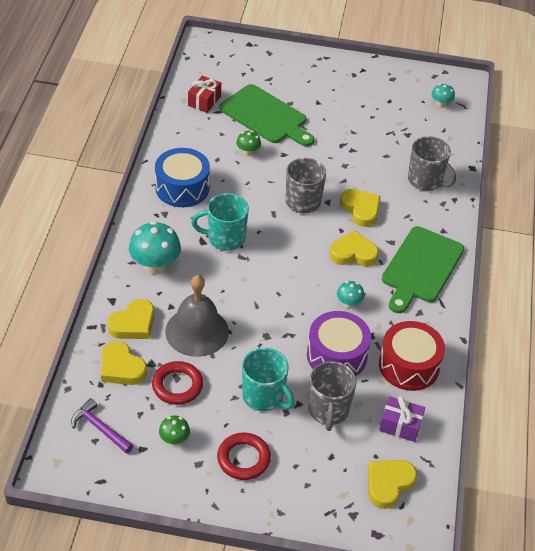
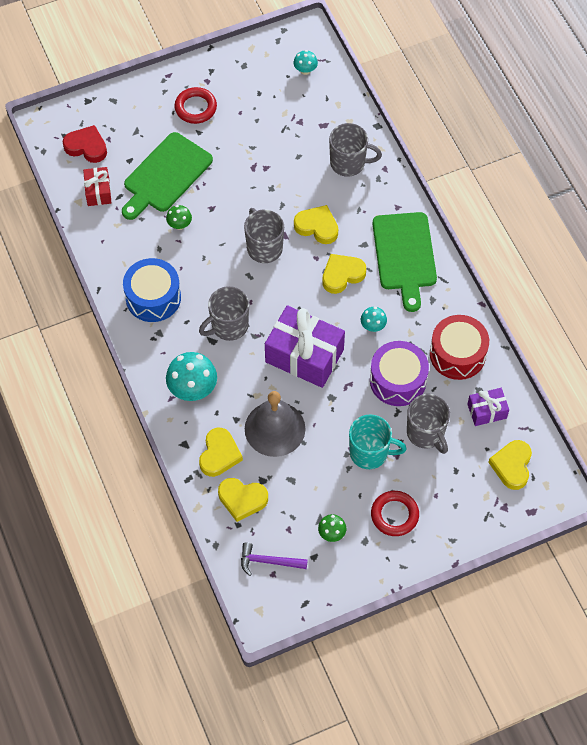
camera: 30 degrees left, 15 degrees up
red ring [152,361,203,405] -> red ring moved to [174,87,217,124]
turquoise mug [191,193,249,251] -> grey mug [199,286,249,341]
green cutting board [219,84,314,147] -> green cutting board turned 120 degrees clockwise [122,132,213,220]
none -> red heart [62,125,107,163]
none -> purple gift [265,305,345,388]

